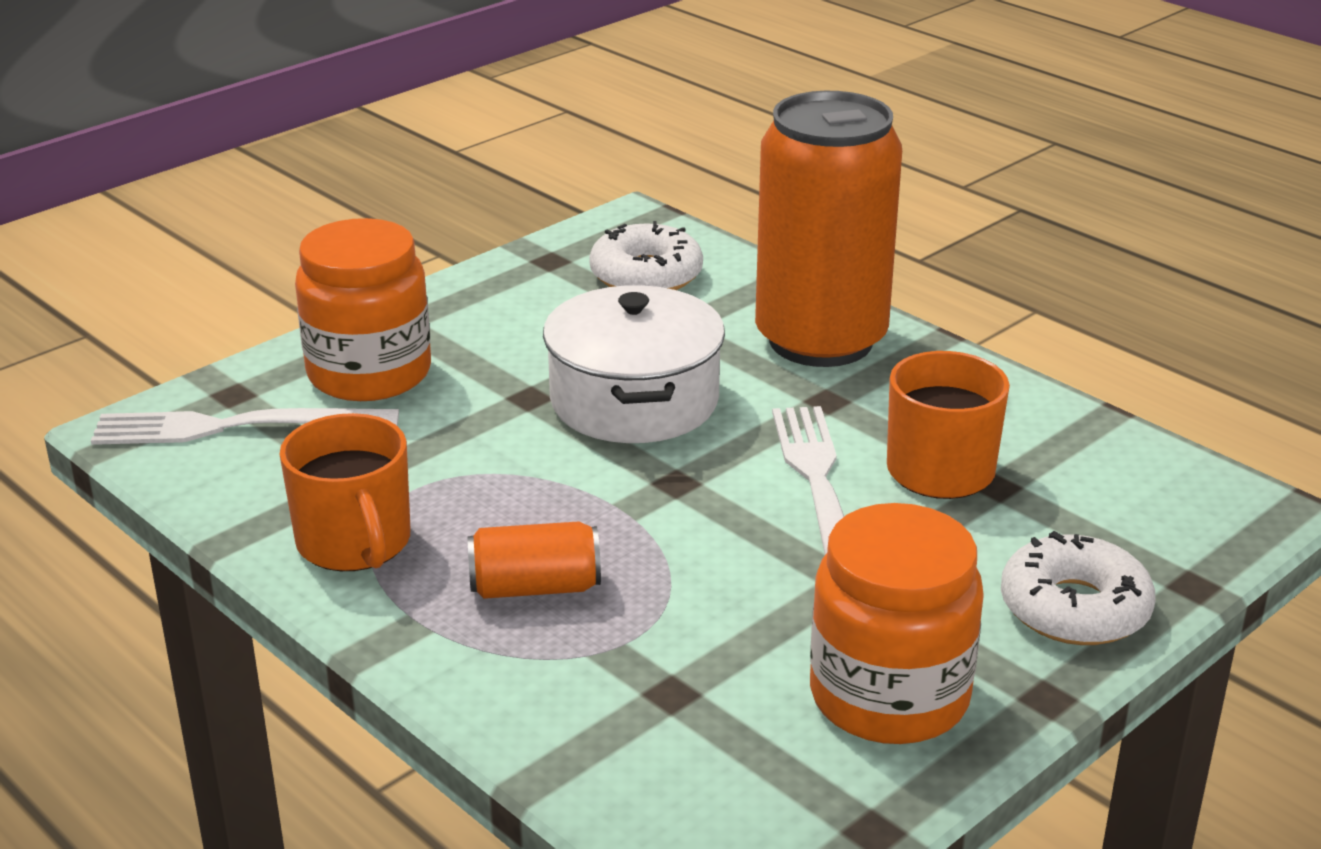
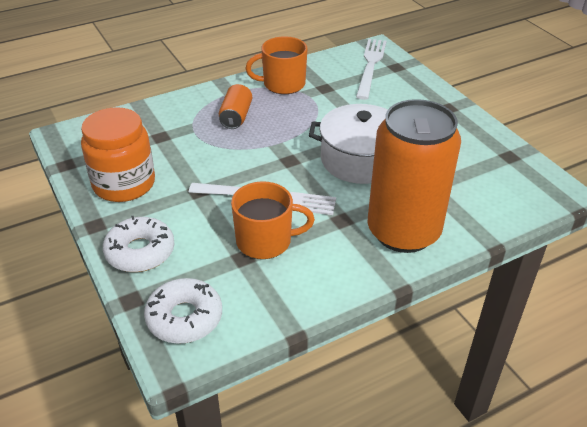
camera: 105 degrees right, 10 degrees up
orange jar [295,218,431,401] -> none
white donut [589,221,703,290] -> white donut moved to [144,278,222,344]

